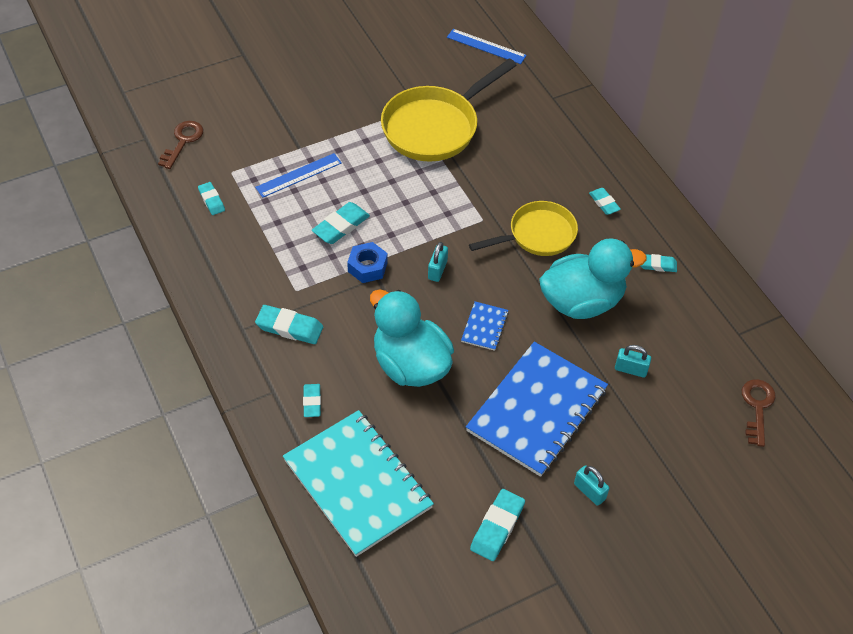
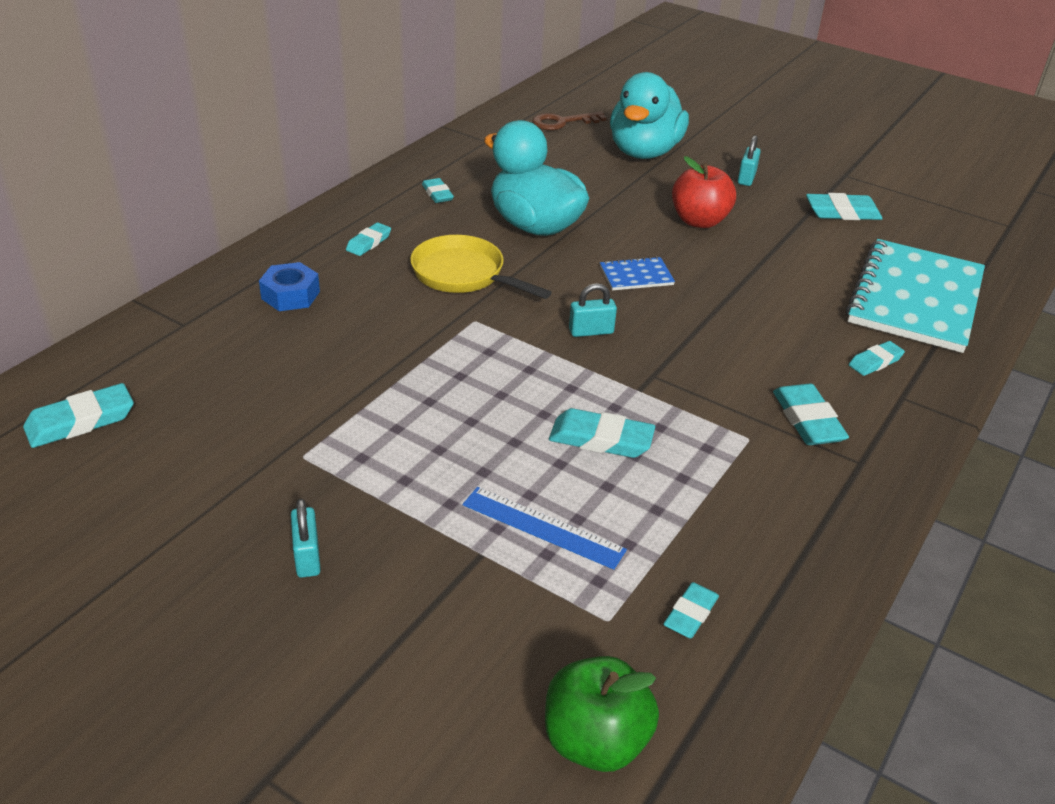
camera: 120 degrees left, 15 degrees down
brown key [158,121,203,169] -> green apple [545,656,659,772]
blue nut [347,242,388,283] -> blue nut moved to [259,262,320,311]
turquoise duck [370,289,454,387] -> turquoise duck moved to [610,72,689,159]
yellow pan [381,58,517,162] -> none
blue ruler [447,29,527,64] -> turquoise eraser [23,383,134,448]
blue notebook [466,342,608,477] -> red apple [672,156,736,228]
turquoise padlock [615,345,651,378] -> turquoise padlock moved to [291,499,321,578]

